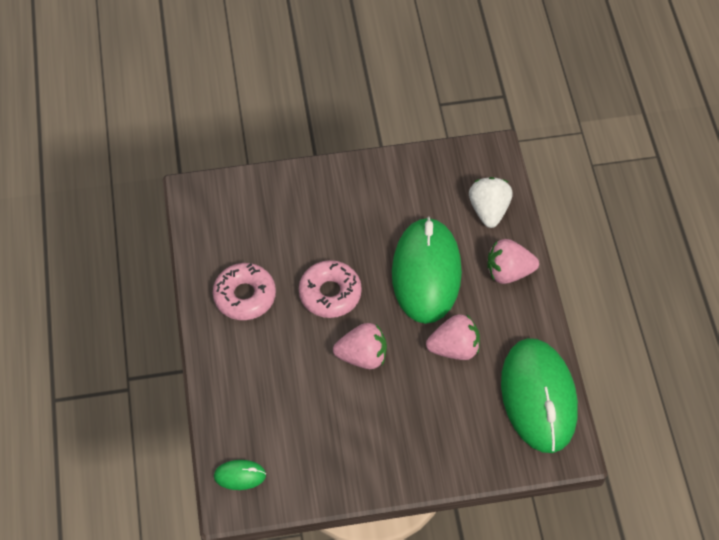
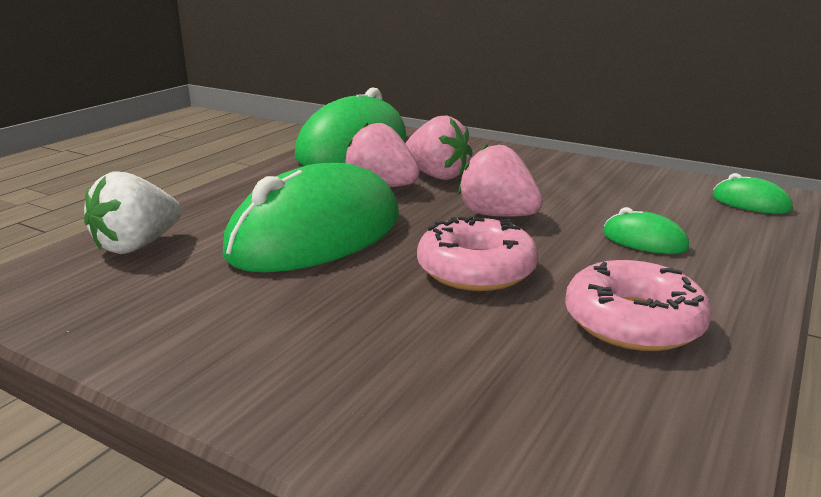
camera: 140 degrees left, 35 degrees down
pink strawberry [487,239,539,284] -> pink strawberry moved to [405,115,473,180]
none -> green mouse [603,207,689,254]

